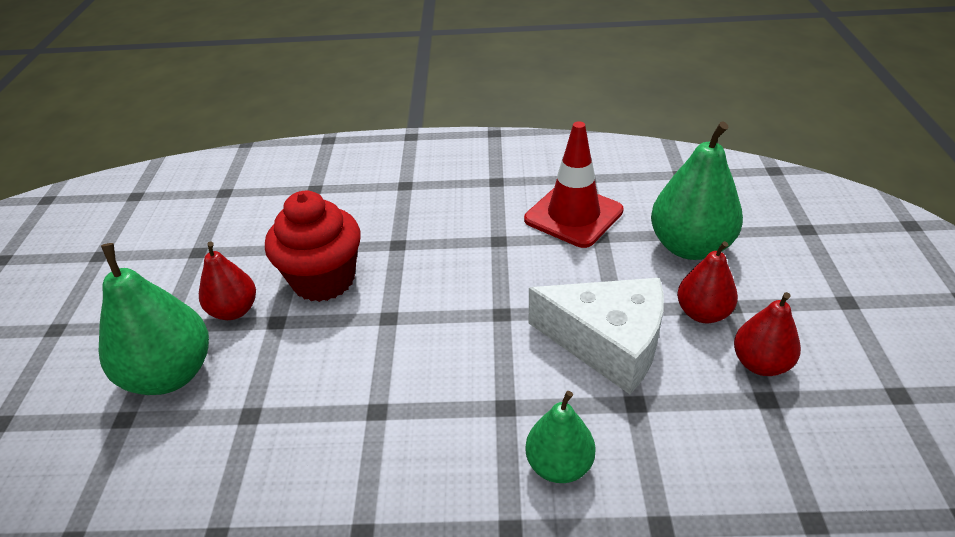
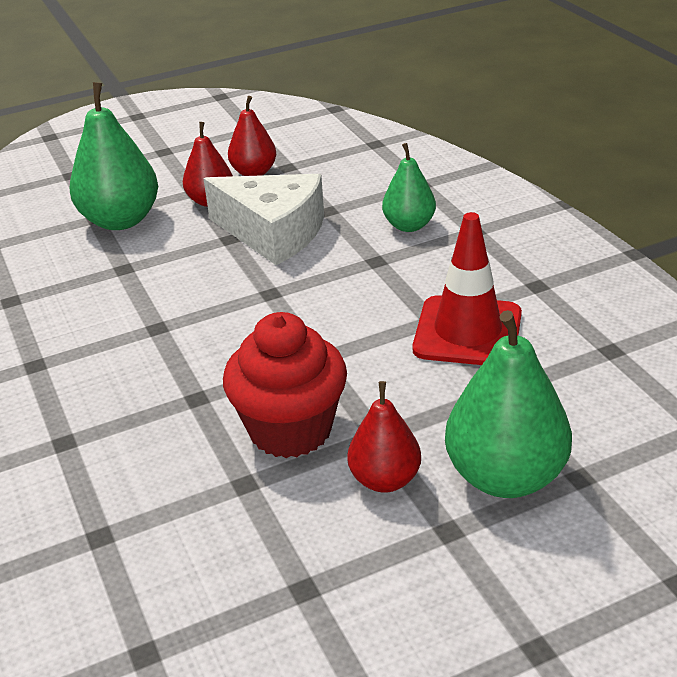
camera: 115 degrees left, 5 degrees down
red traffic cone [524,121,624,248] -> red traffic cone moved to [413,212,522,365]
white cheese [529,278,664,394] -> white cheese turned 120 degrees clockwise [203,174,324,265]

